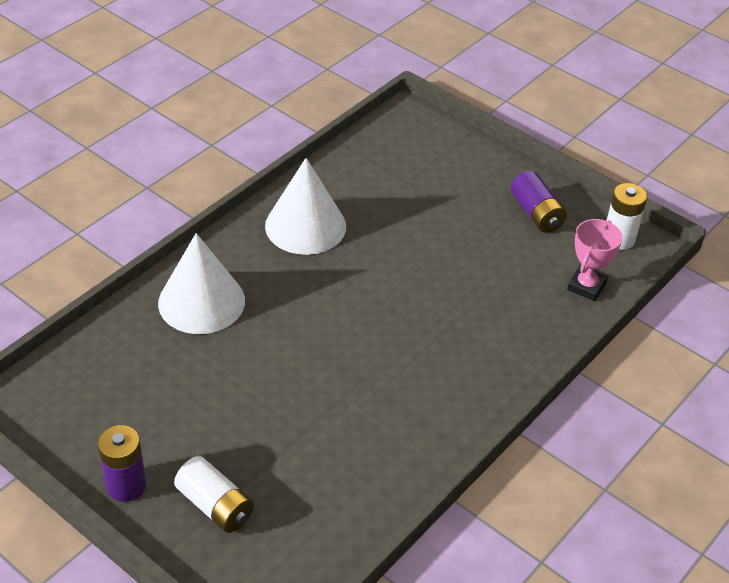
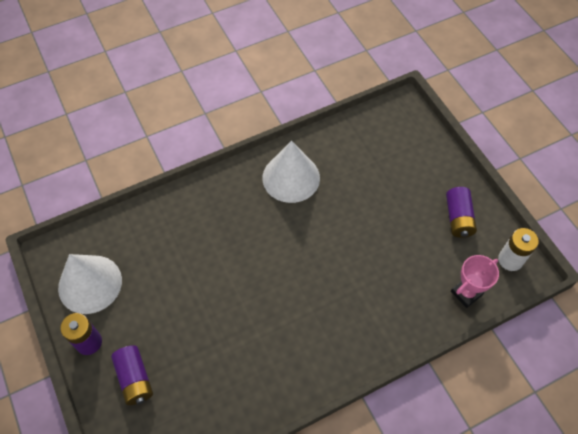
camera: 25 degrees right, 15 degrees up
white cone [158,233,245,334] -> white cone moved to [58,254,122,314]
white battery [174,456,254,533] -> purple battery [111,345,153,405]

